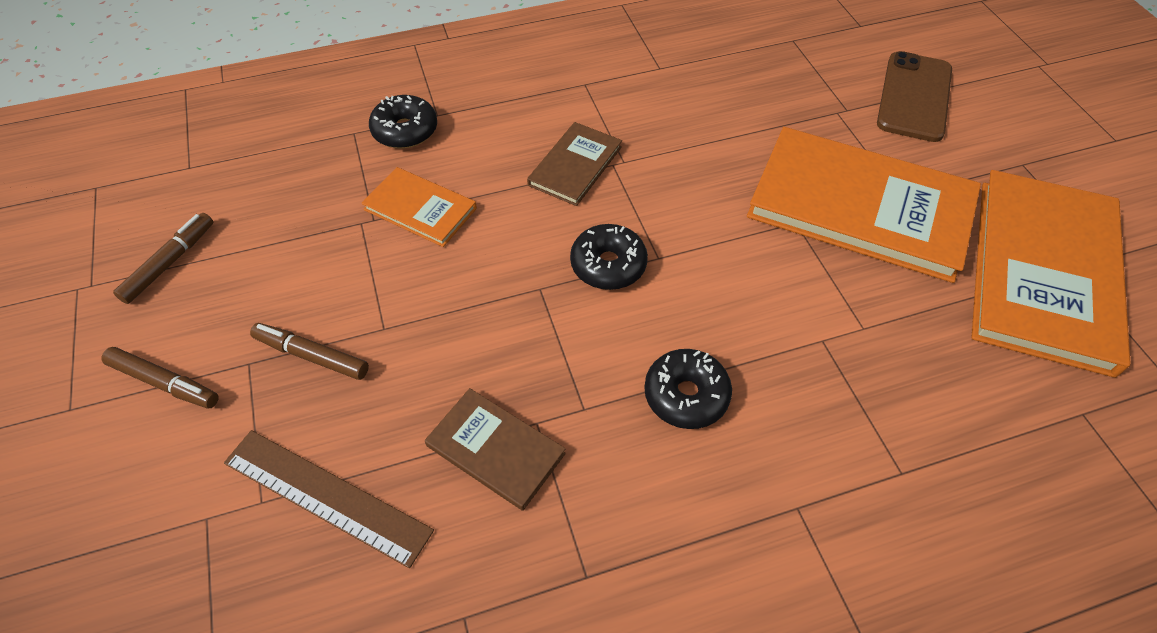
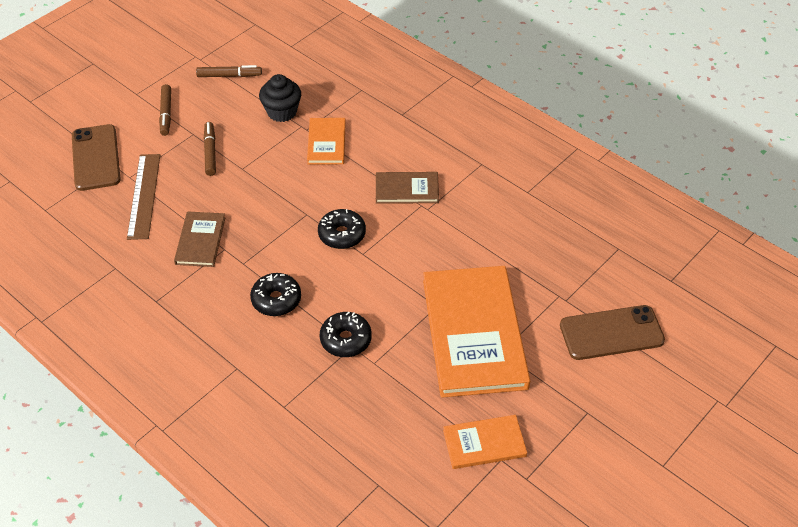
camera: 60 degrees right, 5 degrees down
black donut [369,95,437,149] -> black donut moved to [320,312,372,357]
orange book [972,170,1131,378] -> orange book [443,415,527,469], size x0.49
none -> brown phone [72,124,121,191]
none -> black cupcake [259,74,301,122]

